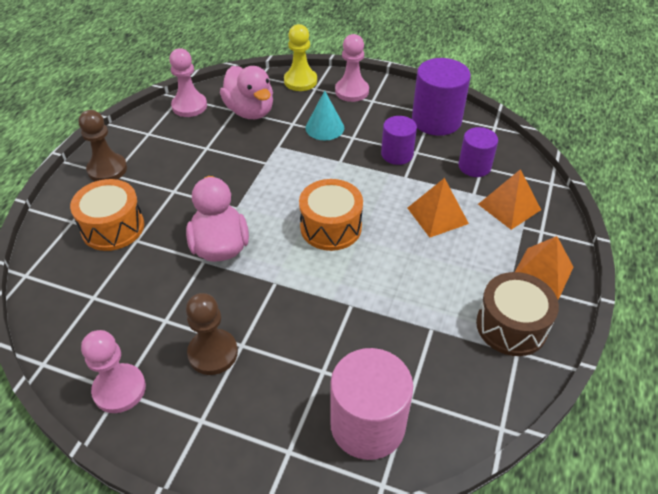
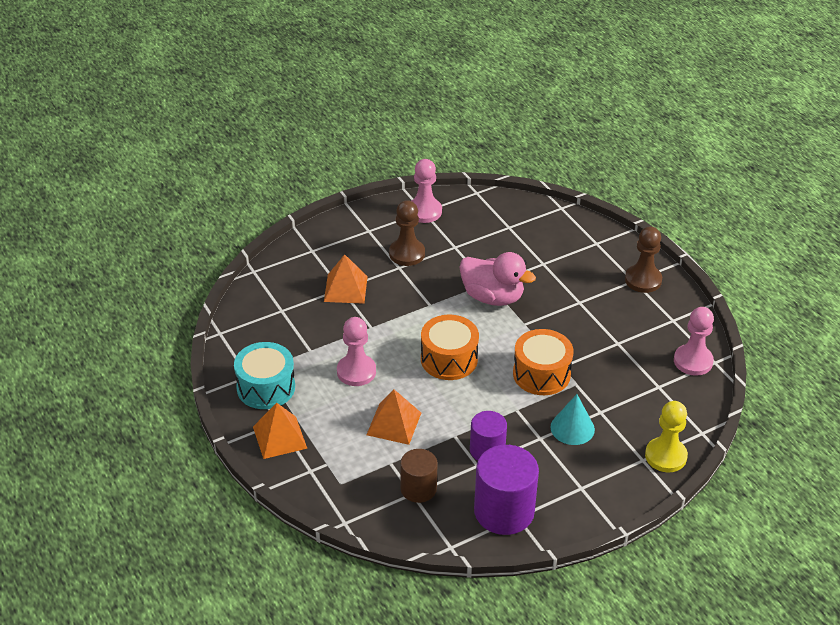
camera: 130 degrees right, 5 degrees down
orange drum [70,179,144,251] -> orange drum moved to [513,329,574,395]
pink duck [220,66,273,119] -> none
pink cylinder [330,348,413,460] -> none
pink pawn [335,34,369,102] -> pink pawn moved to [337,317,376,386]
purple cylinder [458,127,498,177] -> brown cylinder [400,449,438,503]
brown drum [476,272,559,356] -> turquoise drum [234,342,295,409]
orange pyramid [478,169,541,230] -> orange pyramid moved to [324,254,368,304]

